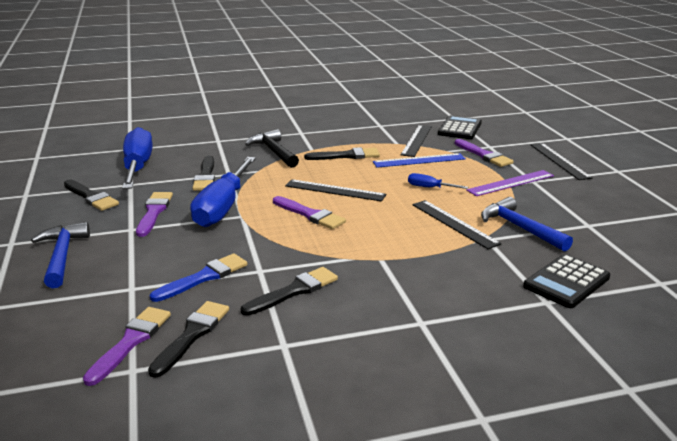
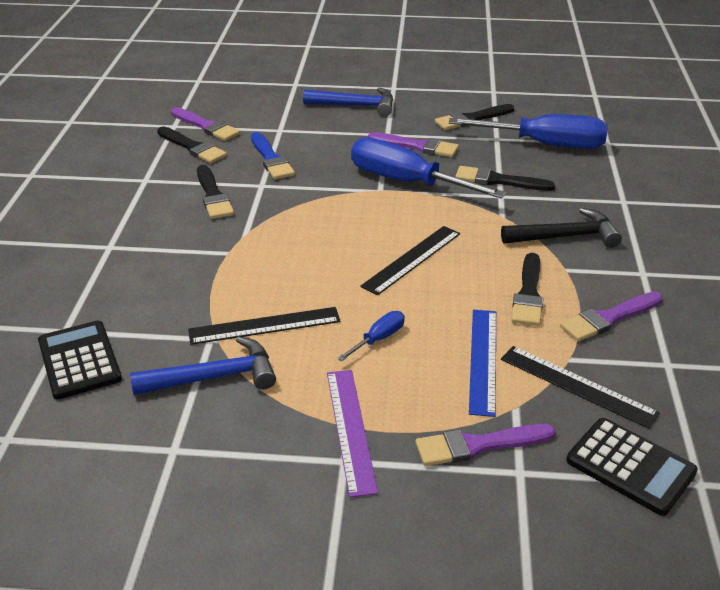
camera: 110 degrees right, 10 degrees up
purple brush [273,196,346,229] -> purple brush moved to [560,292,663,342]
black ruler [530,143,592,180] -> none

